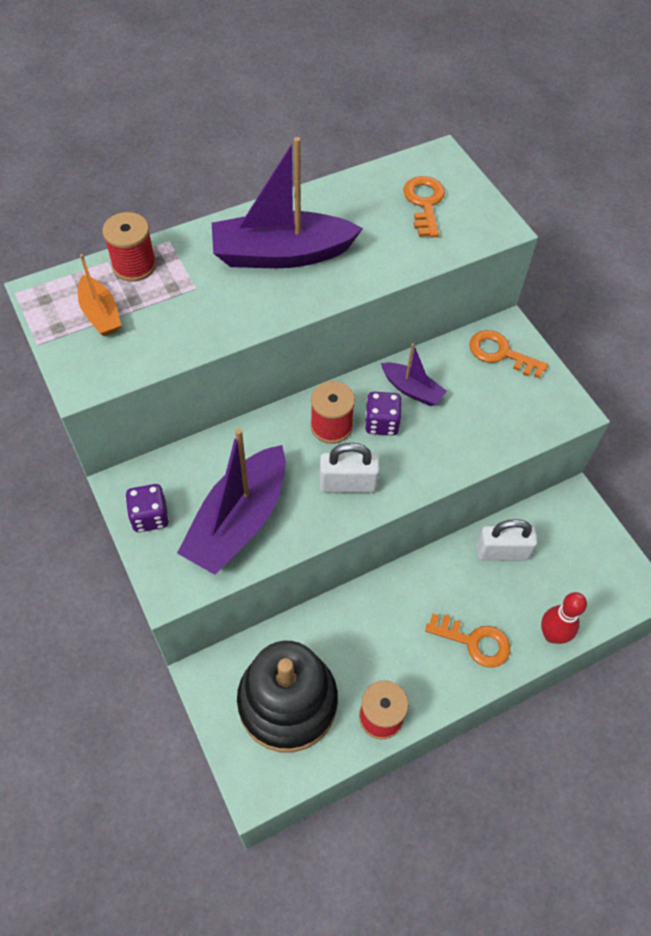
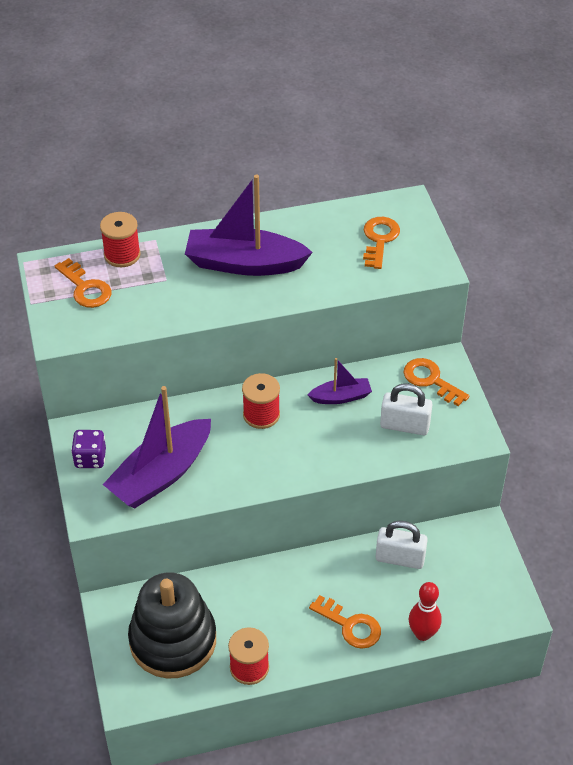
camera: 15 degrees right, 10 degrees down
orange boat [78,254,122,336] -> orange key [55,258,112,308]
white padlock [320,443,380,493] -> white padlock moved to [380,383,433,435]
purple dice [365,392,402,436] -> none
purple boat [381,343,447,406] -> purple boat turned 60 degrees counterclockwise [308,358,372,404]

